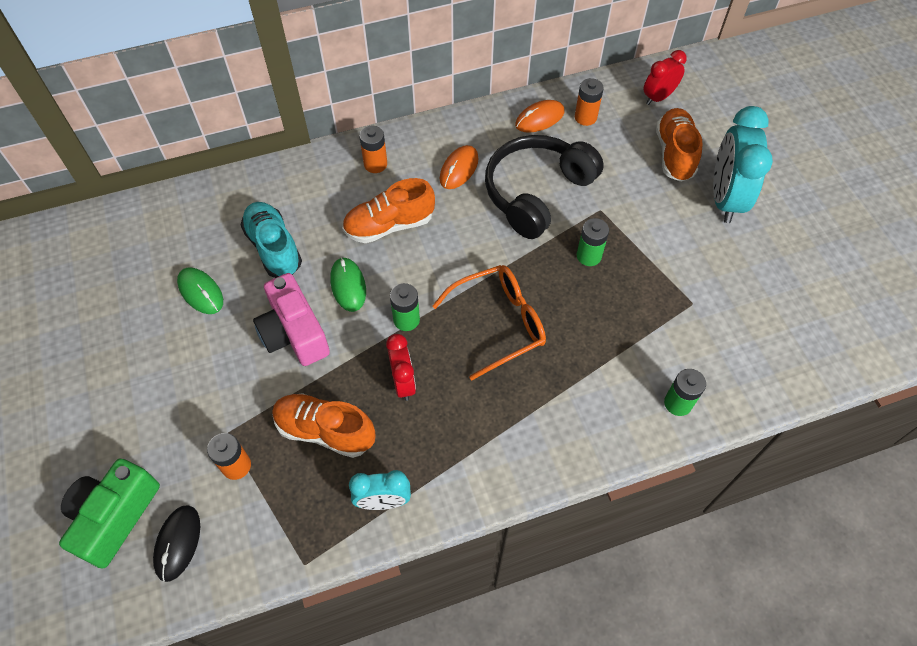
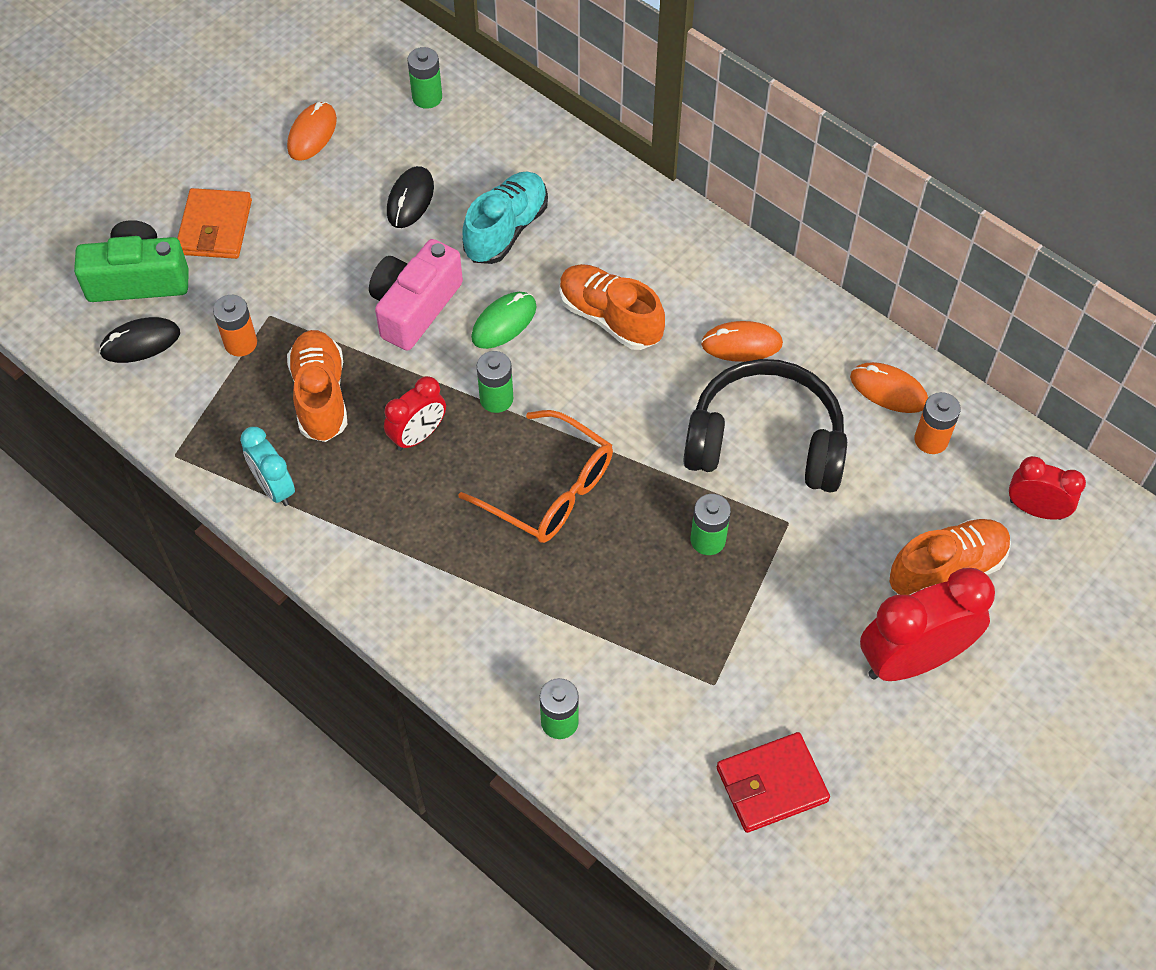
camera: 60 degrees right, 0 degrees up
green mouse [177,267,223,314] -> black mouse [387,166,434,228]
orange battery [359,126,387,173] -> none
turquoise clock [713,106,773,223] -> red clock [860,568,995,681]
none -> orange wallet [177,188,252,259]
none -> orange mouse [287,102,337,161]
none -> green battery [407,47,442,109]
none -> red wallet [717,732,830,833]

